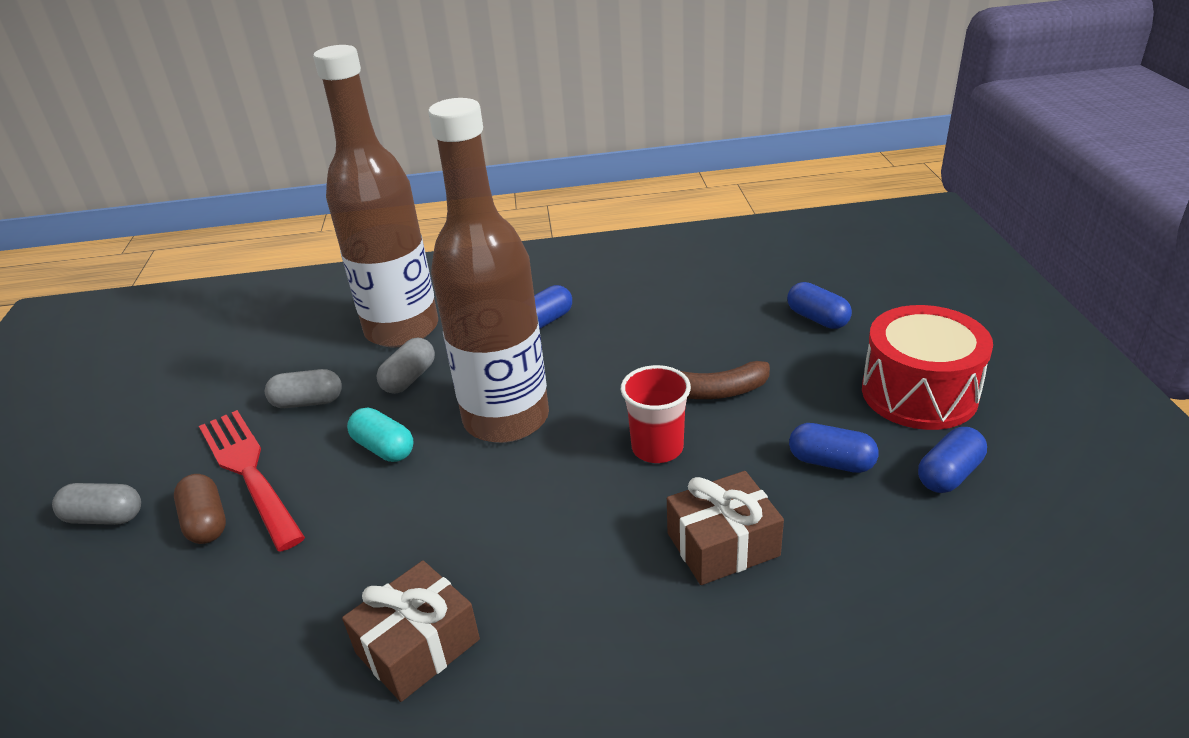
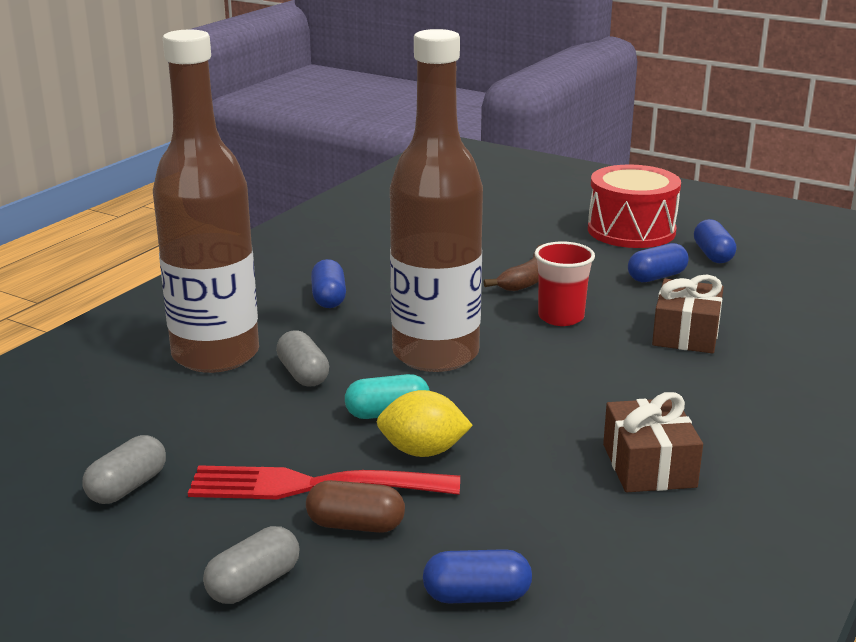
camera: 55 degrees left, 10 degrees down
grey capsule [265,369,342,408] -> grey capsule moved to [83,435,166,504]
blue capsule [787,282,852,329] -> blue capsule moved to [423,549,532,603]
none -> yellow lemon [377,390,473,457]

